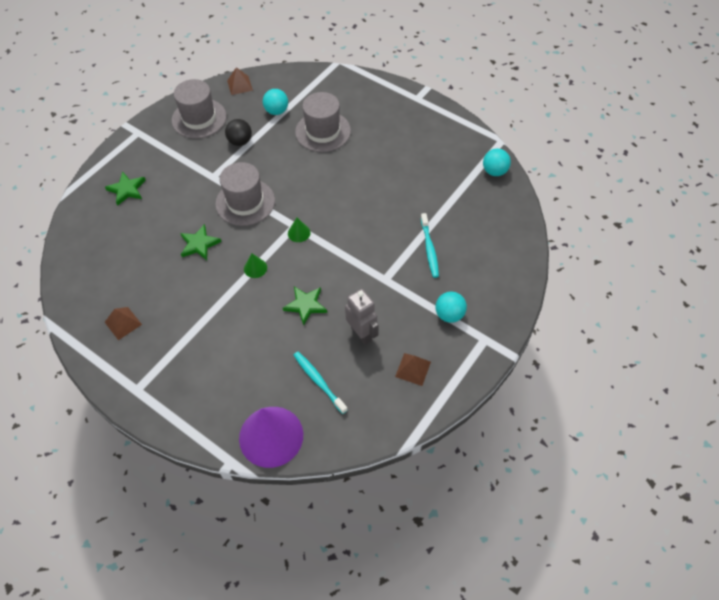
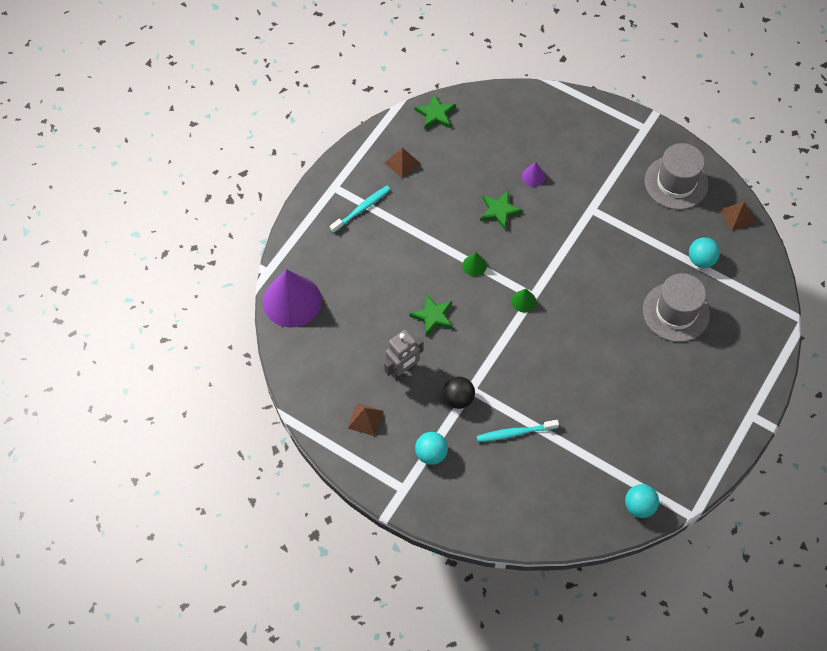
camera: 85 degrees right, 5 degrees up
green star [105,172,146,206] -> green star moved to [415,94,456,129]
grey hat [215,162,275,226] -> none
black ball [225,119,252,146] -> black ball moved to [443,377,475,409]
turquoise toothbrush [294,352,348,414] -> turquoise toothbrush moved to [330,186,391,233]
none -> purple cone [522,162,545,187]

